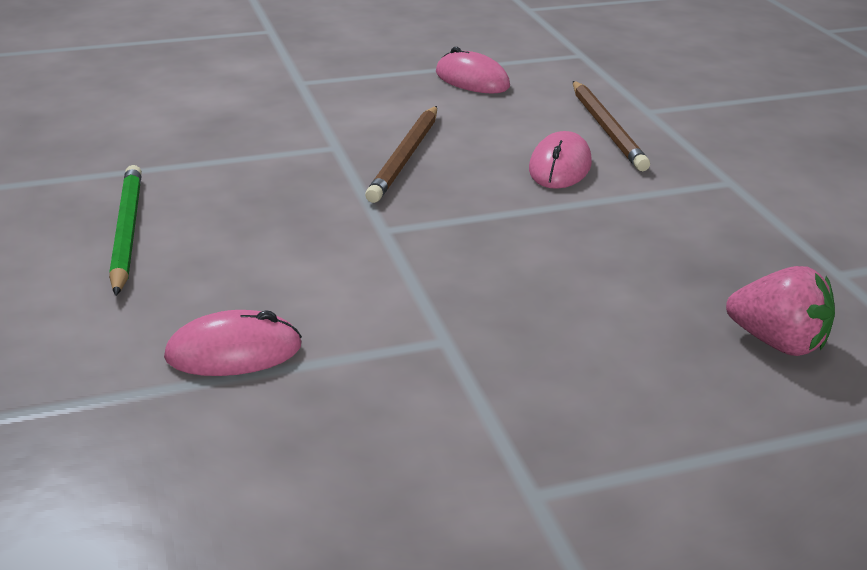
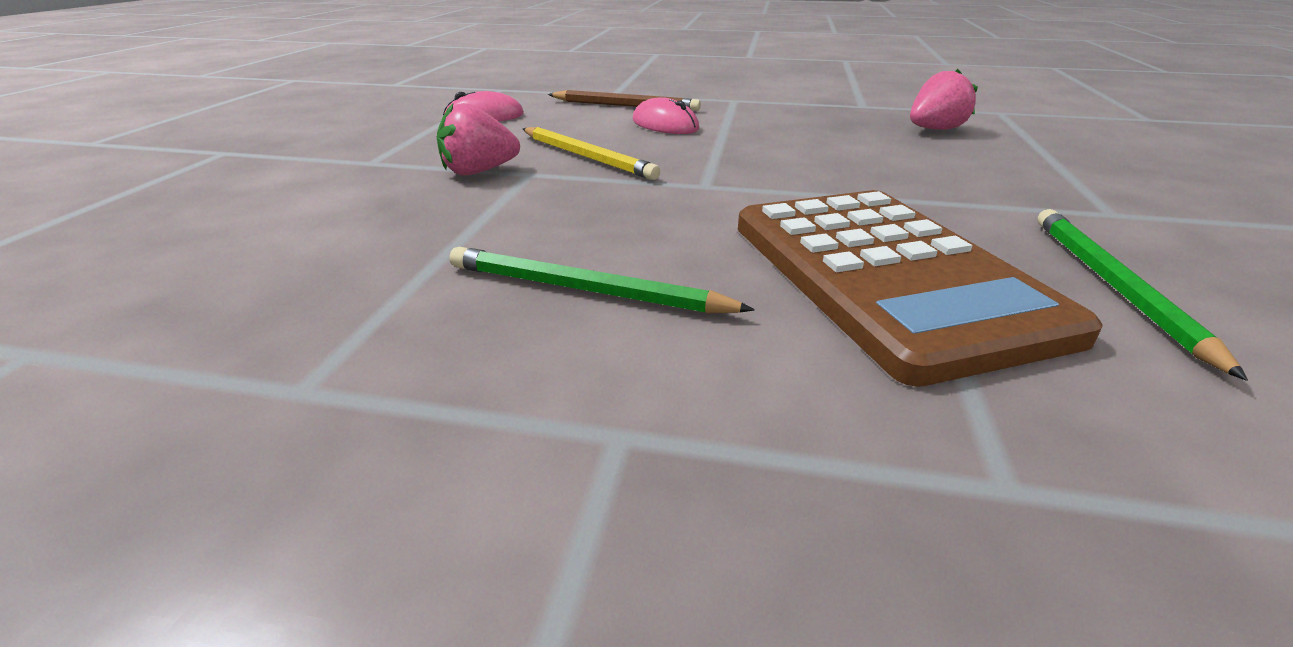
camera: 60 degrees left, 0 degrees up
pink mouse [164,310,302,376] -> brown calculator [738,190,1103,387]
brown pencil [365,106,437,203] -> yellow pencil [523,127,660,180]
none -> pink strawberry [437,103,520,176]
none -> green pencil [1038,209,1248,381]

